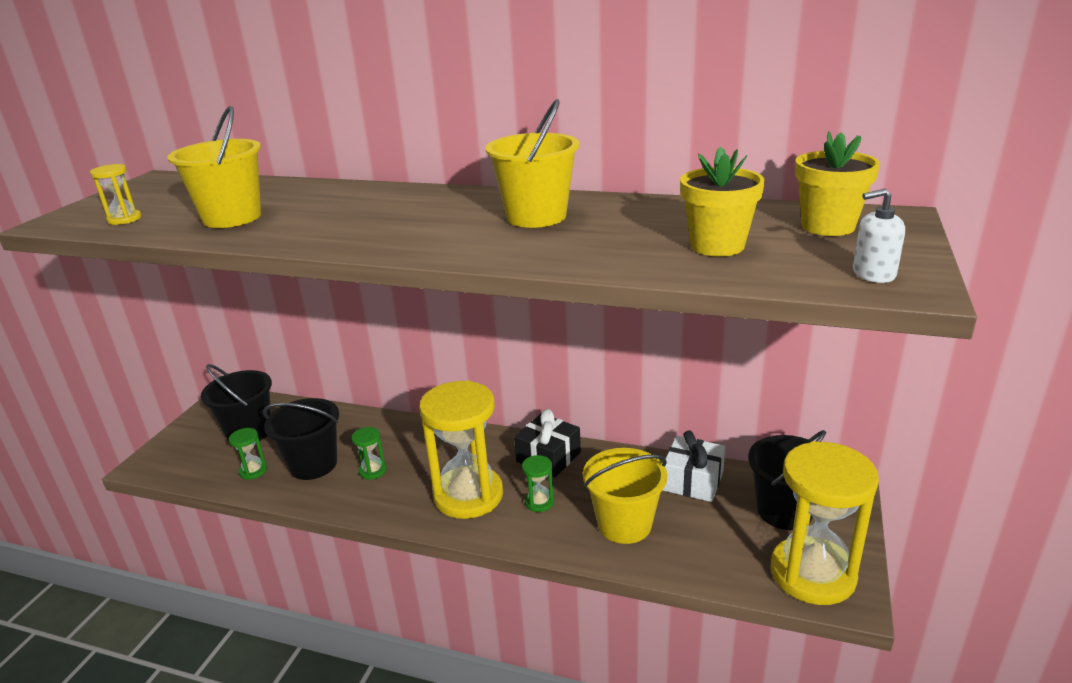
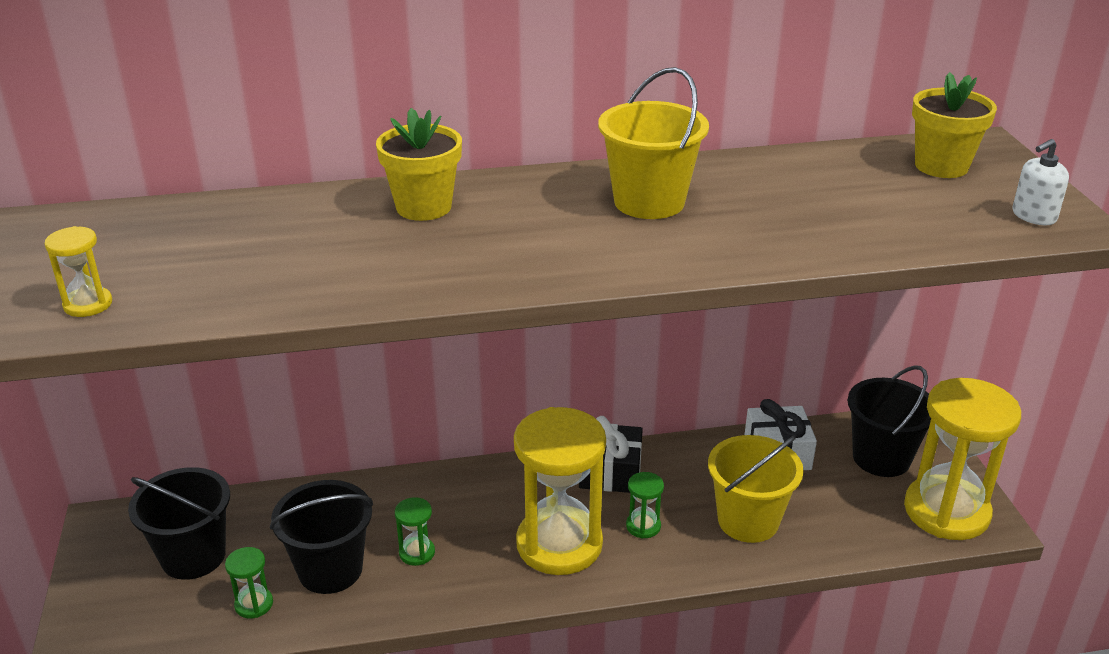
camera: 30 degrees left, 5 degrees up
yellow bucket [167,106,261,228] -> none
yellow flower pot [680,147,765,257] -> yellow flower pot moved to [376,108,462,221]

